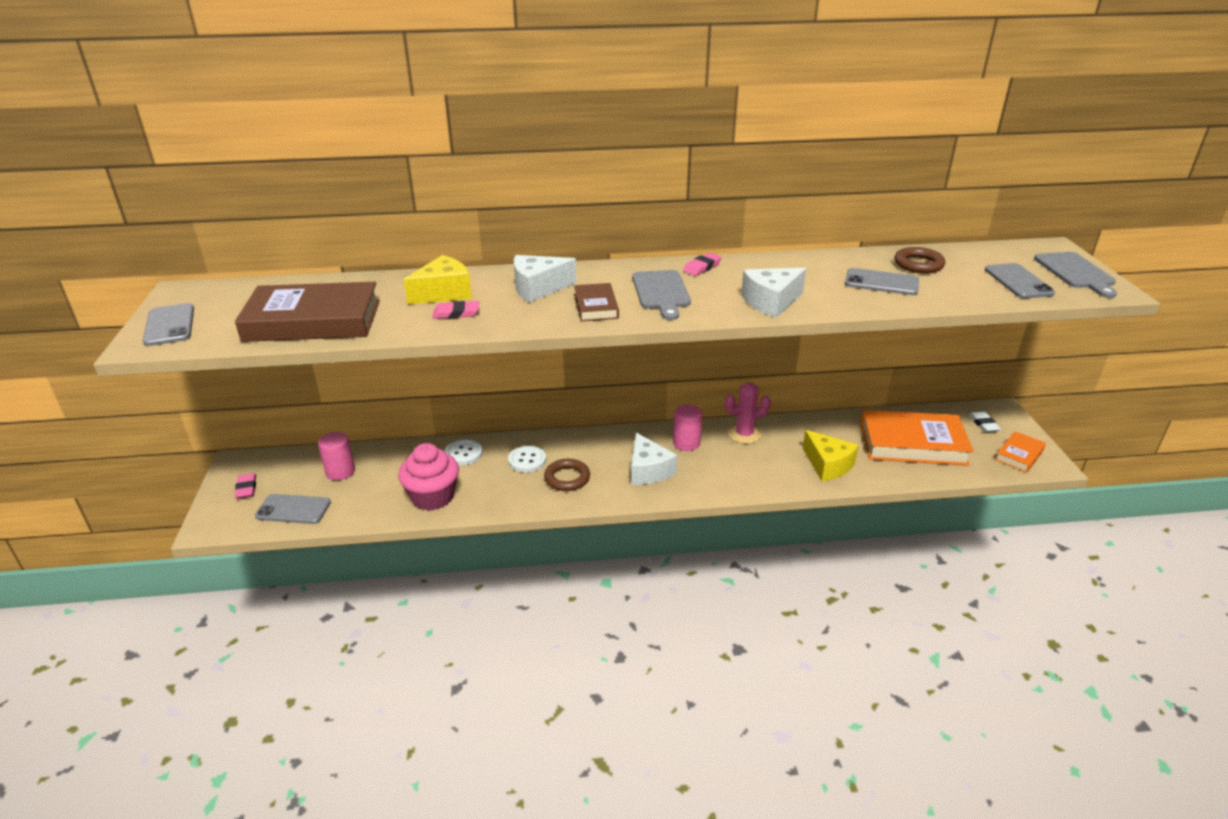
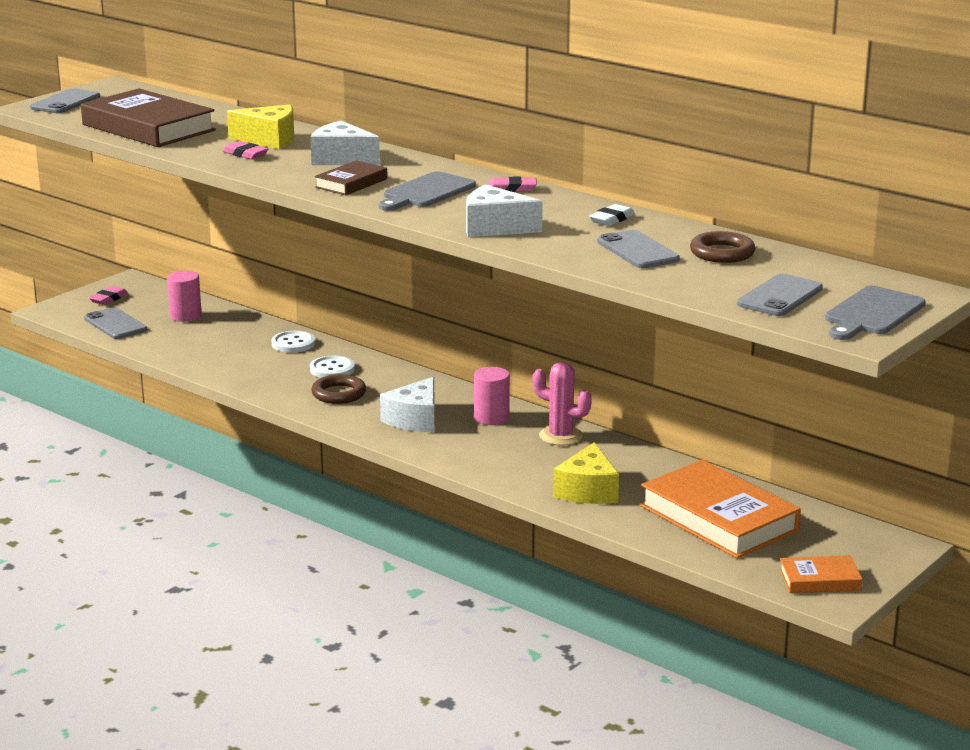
camera: 45 degrees right, 10 degrees down
pink cupcake [398,443,459,511] -> none
white eraser [969,412,1001,432] -> white eraser moved to [589,204,635,226]

